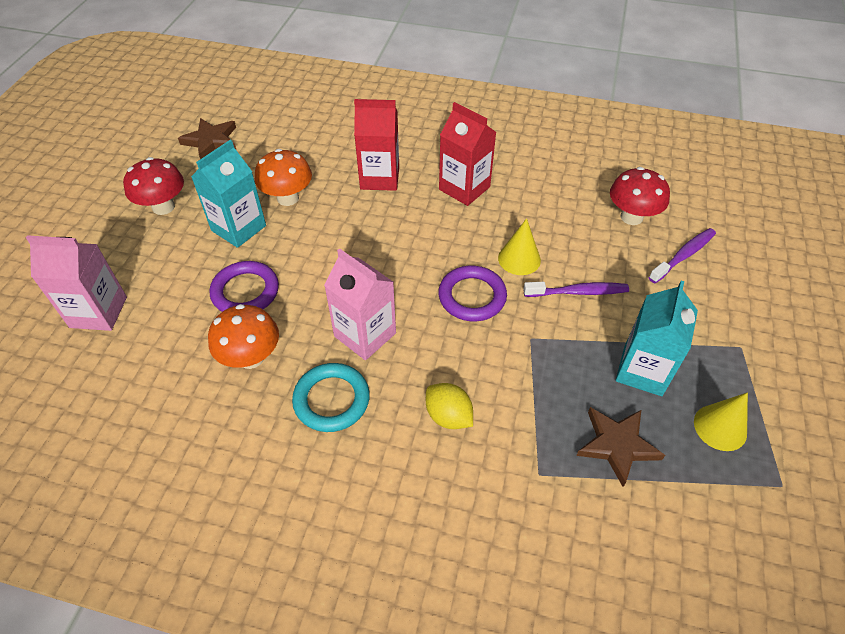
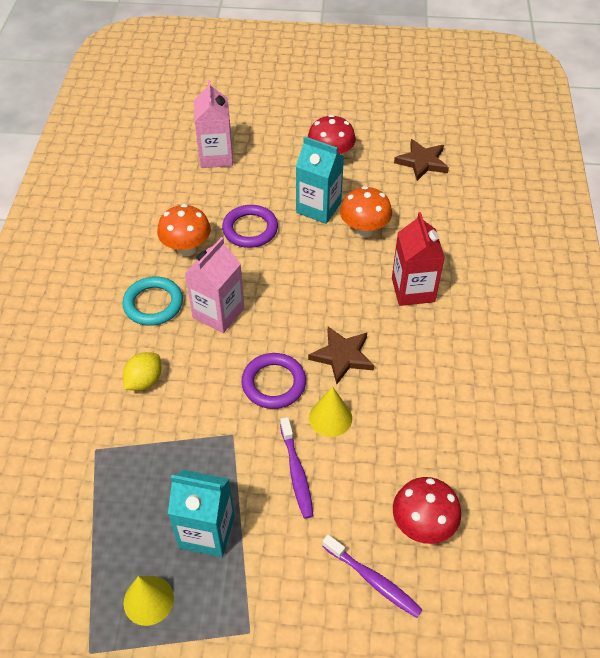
camera: 80 degrees right, 0 degrees up
red carton [439,102,497,206] -> none
brown star [576,407,665,487] -> brown star moved to [308,327,374,384]

